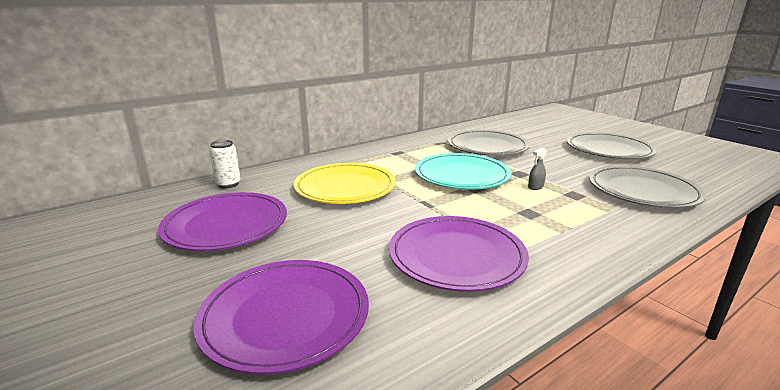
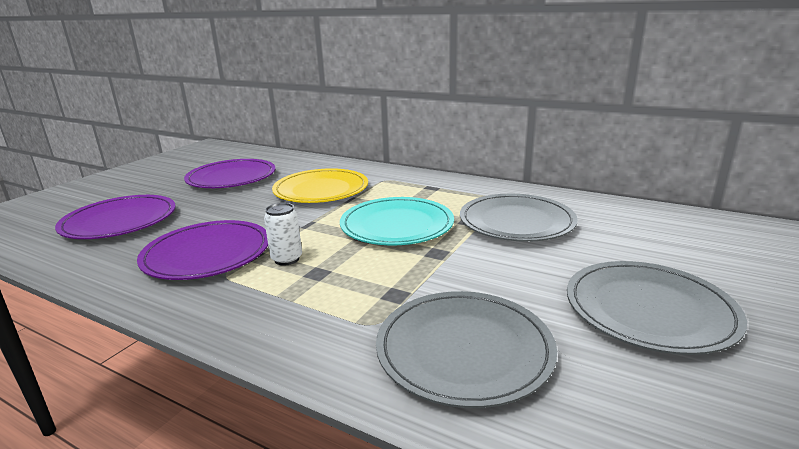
camera: 65 degrees right, 0 degrees up
white can [209,140,241,188] -> white can moved to [264,203,302,266]
grey spray bottle [528,148,547,190] -> none

